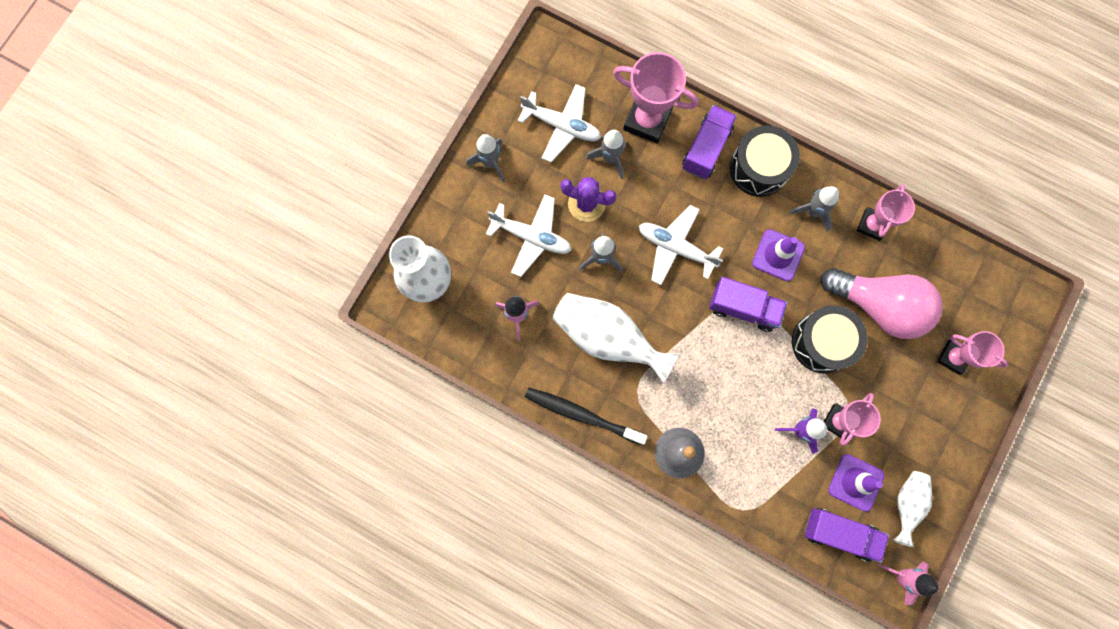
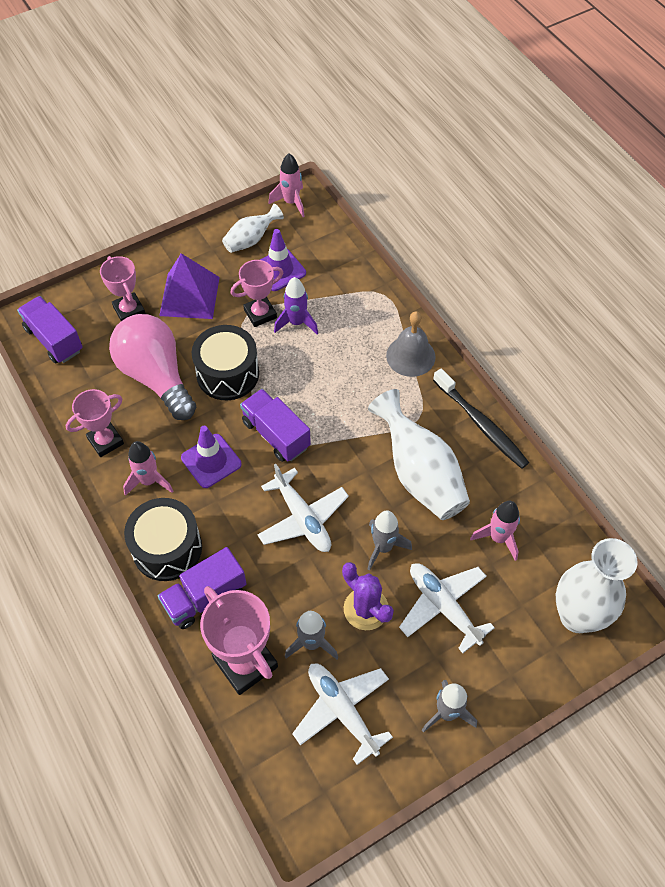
camera: 150 degrees left, 20 degrees down
grey rocket [788,186,839,232] -> pink rocket [123,441,173,496]
purple truck [805,508,889,563] -> purple truck moved to [17,296,83,364]
none -> purple pyramid [159,253,220,319]

